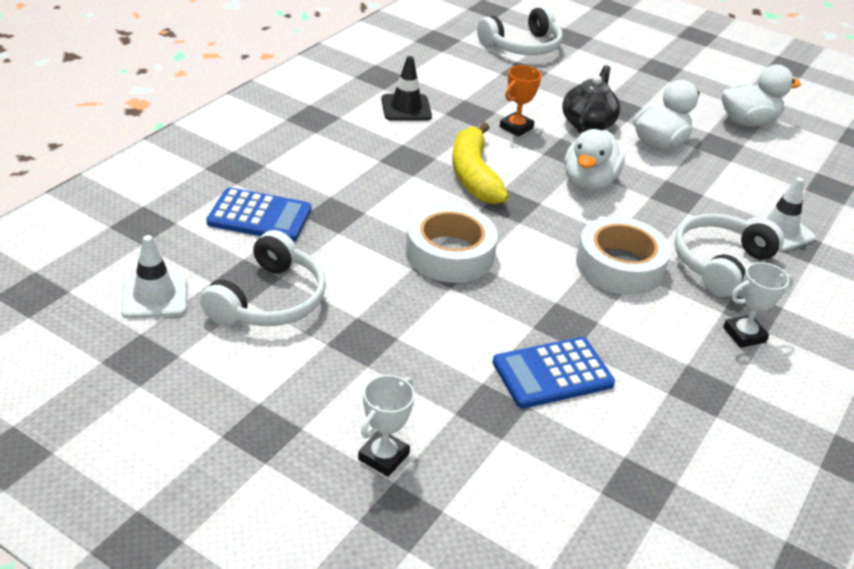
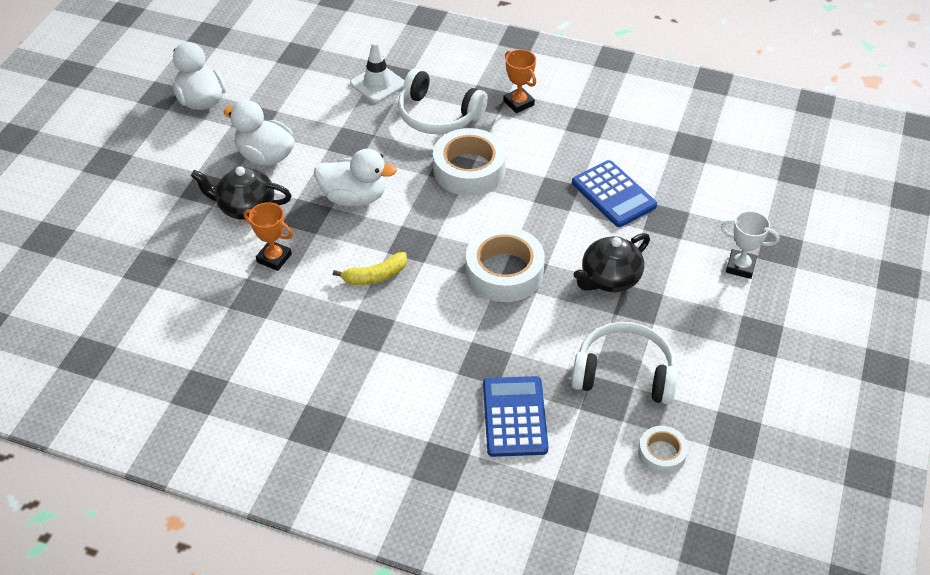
camera: 100 degrees left, 10 degrees up
white traffic cone [121,235,187,318] -> white tape [638,426,688,475]
black traffic cone [381,56,432,121] -> none
yellow banana [452,122,509,204] -> yellow banana [333,252,407,285], size x0.59
white headphones [477,7,562,55] -> none
white trophy [723,262,793,348] -> orange trophy [503,49,536,113]
none -> black teapot [574,233,650,292]

